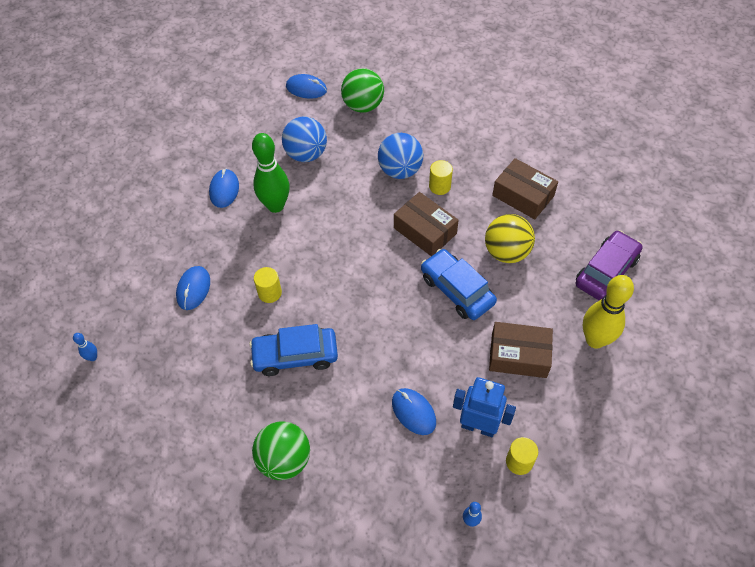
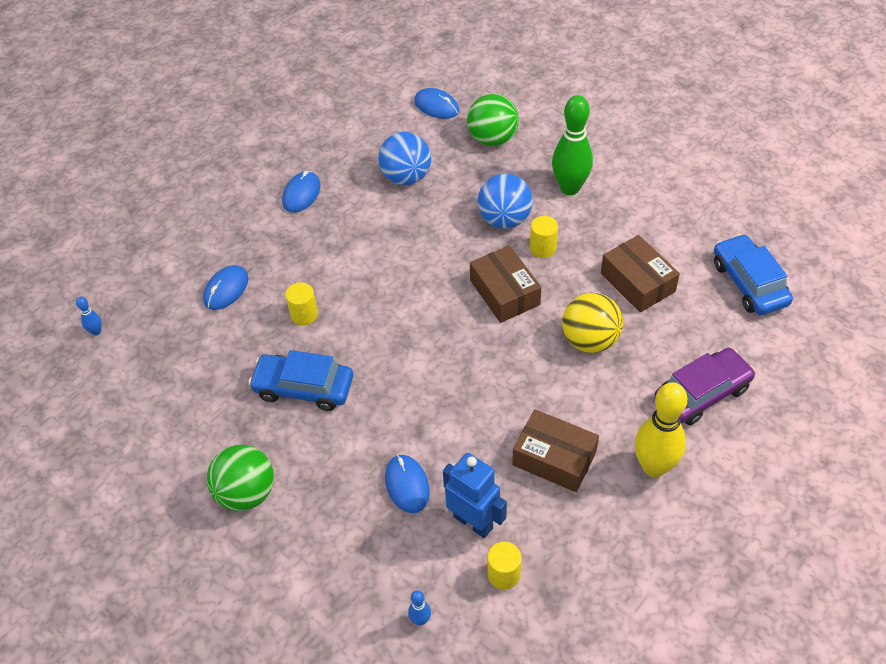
camera: 20 degrees right, 5 degrees down
green bowling pin [252,133,290,213] -> green bowling pin moved to [552,95,593,195]
blue car [421,249,497,320] -> blue car moved to [714,234,793,315]

